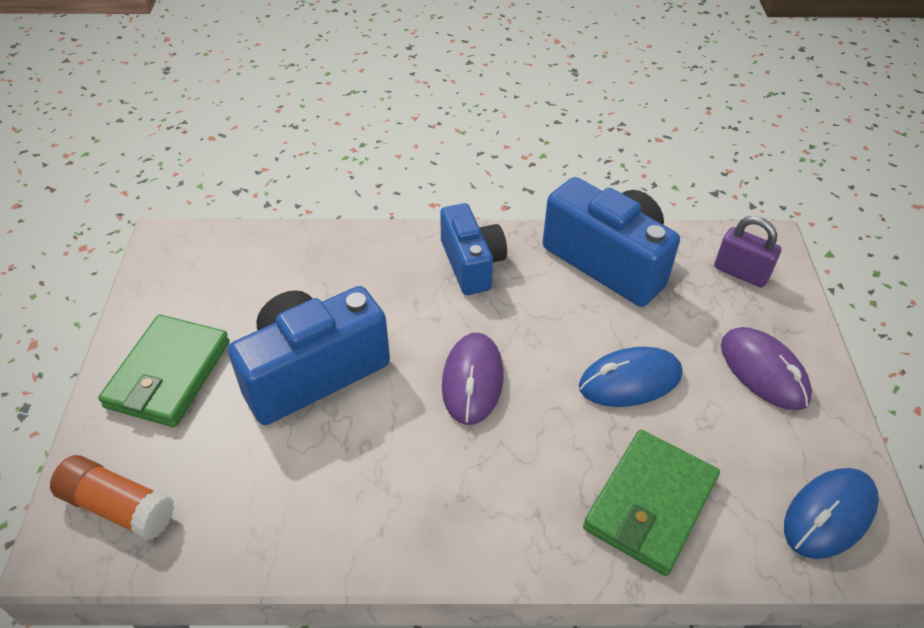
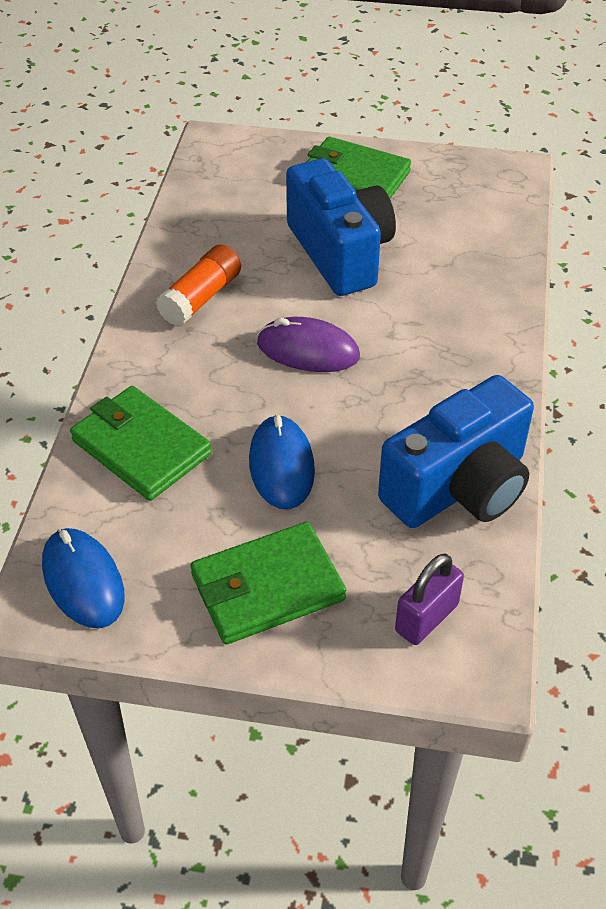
camera: 100 degrees right, 0 degrees up
orange glue stick [50,455,175,540] -> orange glue stick moved to [156,244,241,326]
blue camera [440,203,507,295] -> none
purple mouse [721,327,812,410] -> green wallet [190,522,346,645]

